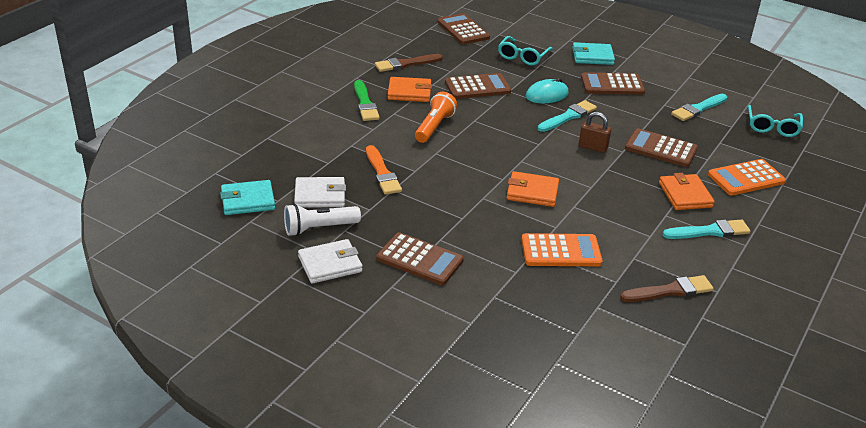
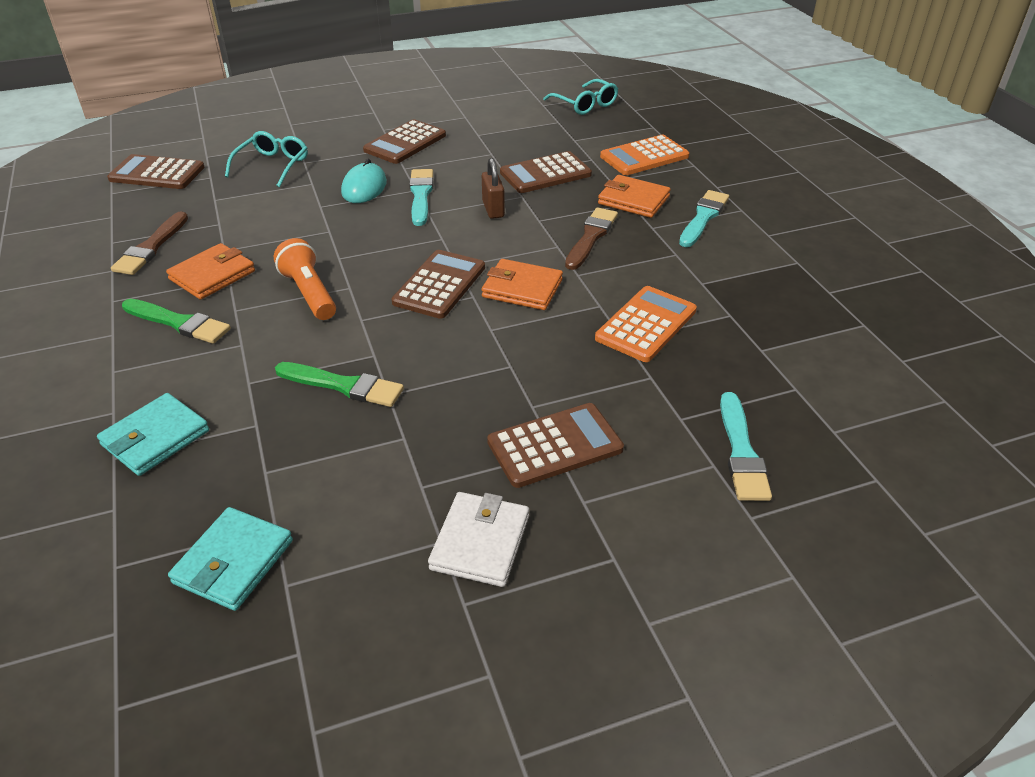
camera: 50 degrees left, 5 degrees up
white flashlight [284,204,361,236] -> none
white wallet [294,177,346,208] -> none
orange brush [366,145,402,195] -> green brush [275,362,404,407]
brown calculator [445,73,511,99] -> brown calculator moved to [391,250,485,319]
turquoise glasses [498,36,553,65] -> turquoise glasses turned 135 degrees counterclockwise [225,131,308,187]
orange wallet [506,171,559,207] -> orange wallet turned 60 degrees clockwise [481,259,563,310]
turquoise wallet [572,42,615,65] -> turquoise wallet moved to [97,393,209,476]
brown padlock [579,112,611,153] -> brown padlock turned 75 degrees counterclockwise [482,158,505,219]
brown brush [620,275,714,302] -> brown brush moved to [565,207,618,270]
turquoise brush [671,94,727,121] -> turquoise brush moved to [720,392,772,501]
orange calculator [708,159,786,196] -> orange calculator turned 45 degrees clockwise [600,135,689,175]

